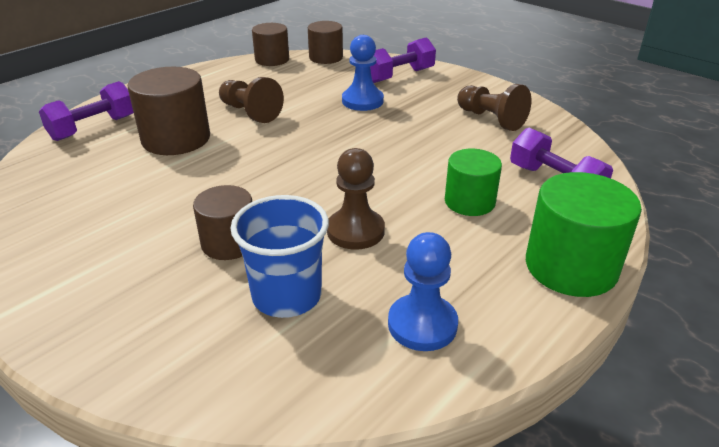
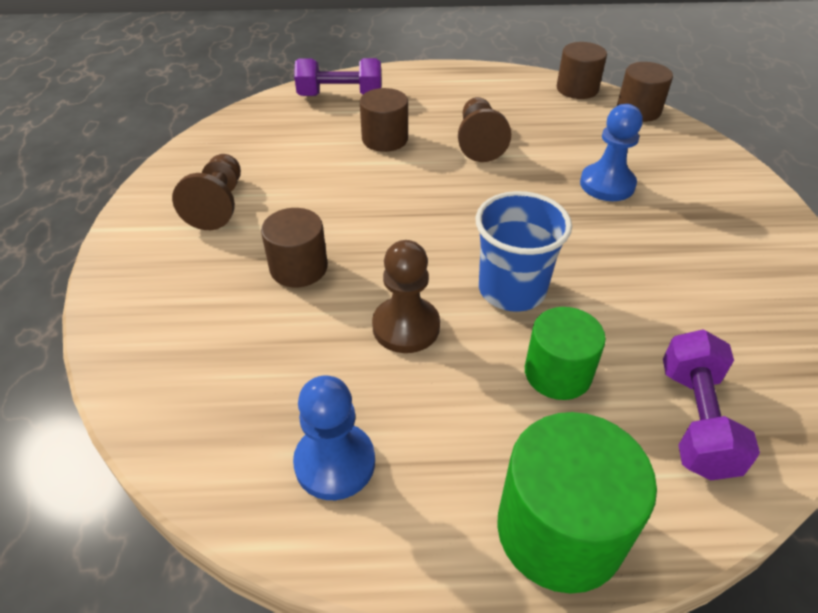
camera: 45 degrees right, 10 degrees up
brown cylinder [128,67,210,155] -> brown cylinder [360,88,408,152], size x0.64
blue cup [230,195,329,318] -> blue cup moved to [476,191,572,312]
purple dumbbell [370,37,436,83] -> none
brown pawn [457,84,531,131] -> brown pawn moved to [172,154,241,230]

